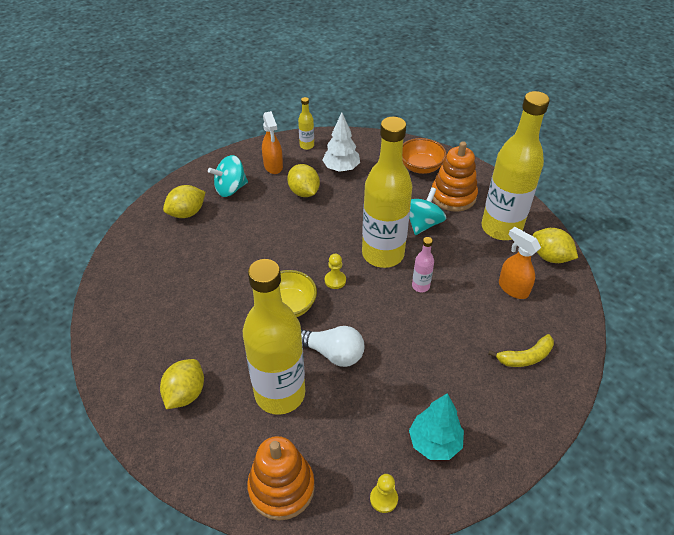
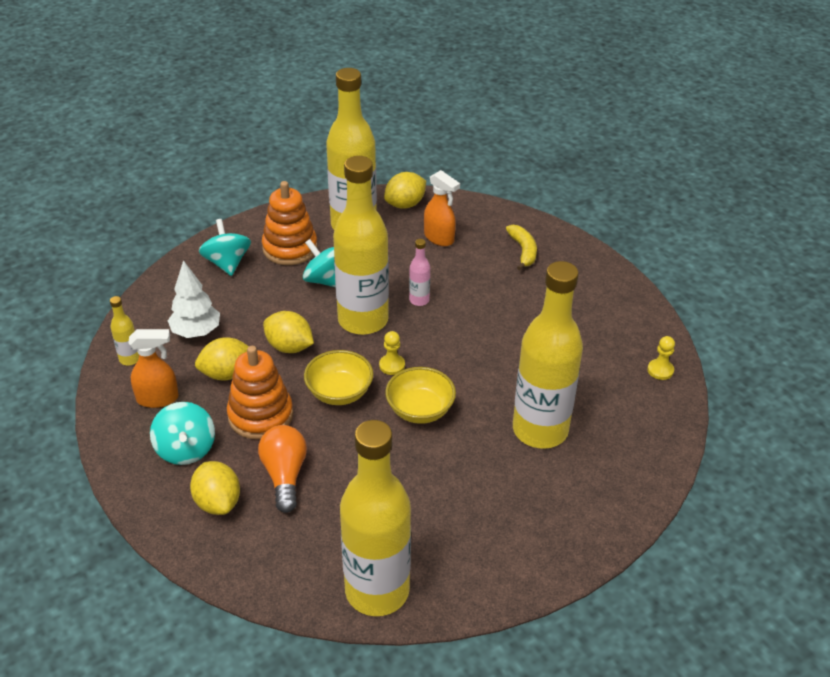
camera: 80 degrees left, 5 degrees down
yellow lemon [160,359,204,409] -> yellow lemon moved to [263,311,314,353]
orange stacking toy [247,436,315,520] -> orange stacking toy moved to [227,346,293,440]
white light bulb [301,326,364,367] -> none
orange bowl [402,138,447,174] -> turquoise spinning top [199,219,251,276]
turquoise tree [409,393,464,460] -> none
orange spray bottle [499,227,541,299] -> orange spray bottle turned 105 degrees counterclockwise [424,170,460,246]
none -> orange light bulb [258,425,307,513]
none -> yellow bowl [304,350,373,405]
none -> yellow bottle [340,420,411,616]

